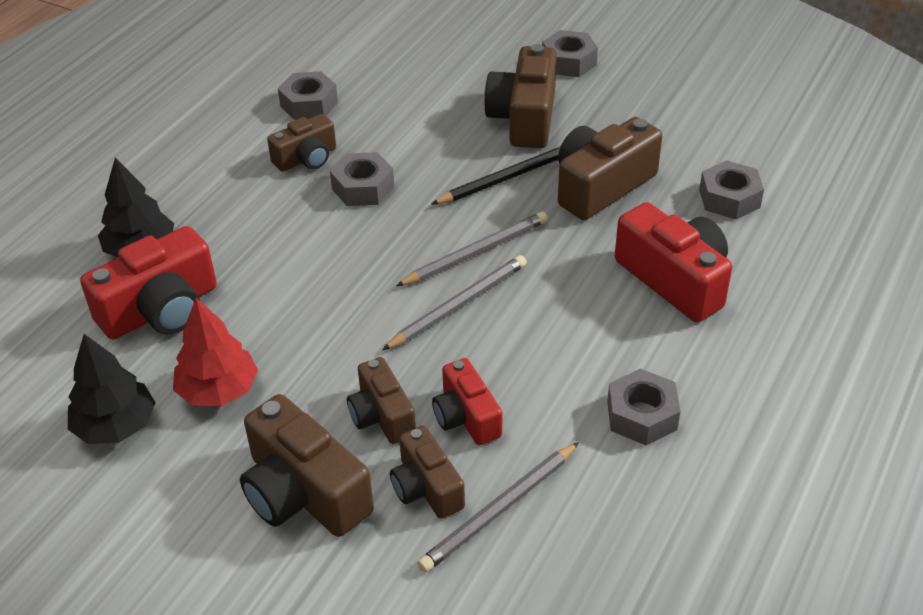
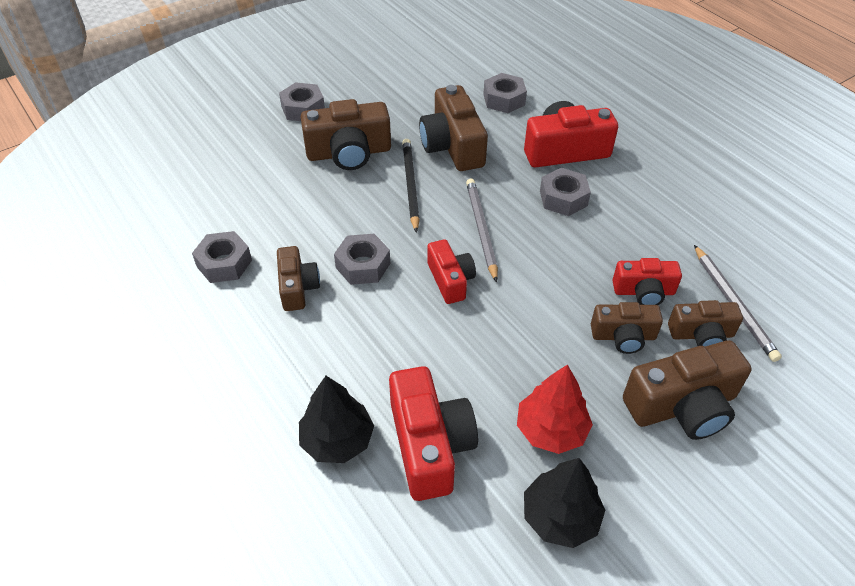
camera: 65 degrees left, 5 degrees up
grey pencil [382,255,527,350] -> none
brown camera [484,44,557,148] -> brown camera turned 45 degrees counterclockwise [301,99,391,170]
grey nut [607,369,681,445] -> grey nut moved to [540,168,591,216]
none -> red camera [427,239,476,304]

